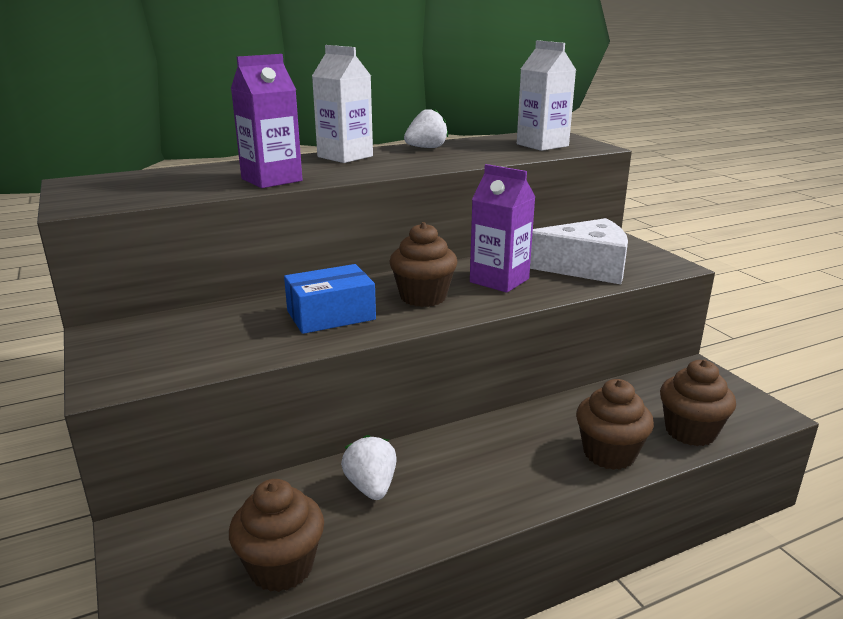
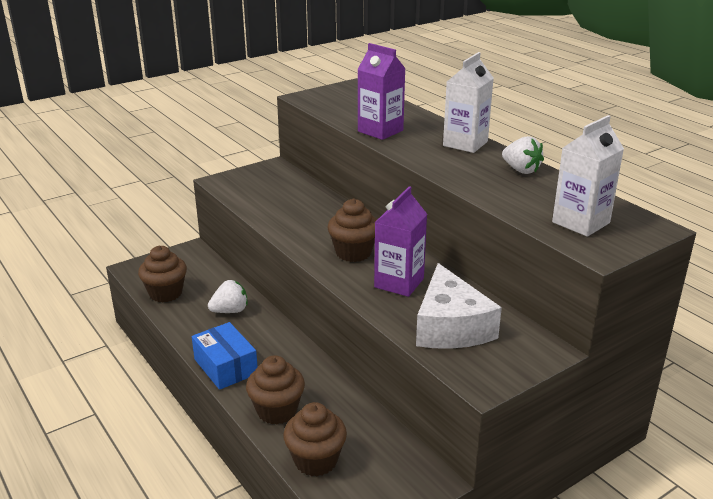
camera: 80 degrees right, 5 degrees up
blue box [284,264,376,334] -> blue box moved to [192,322,258,390]

